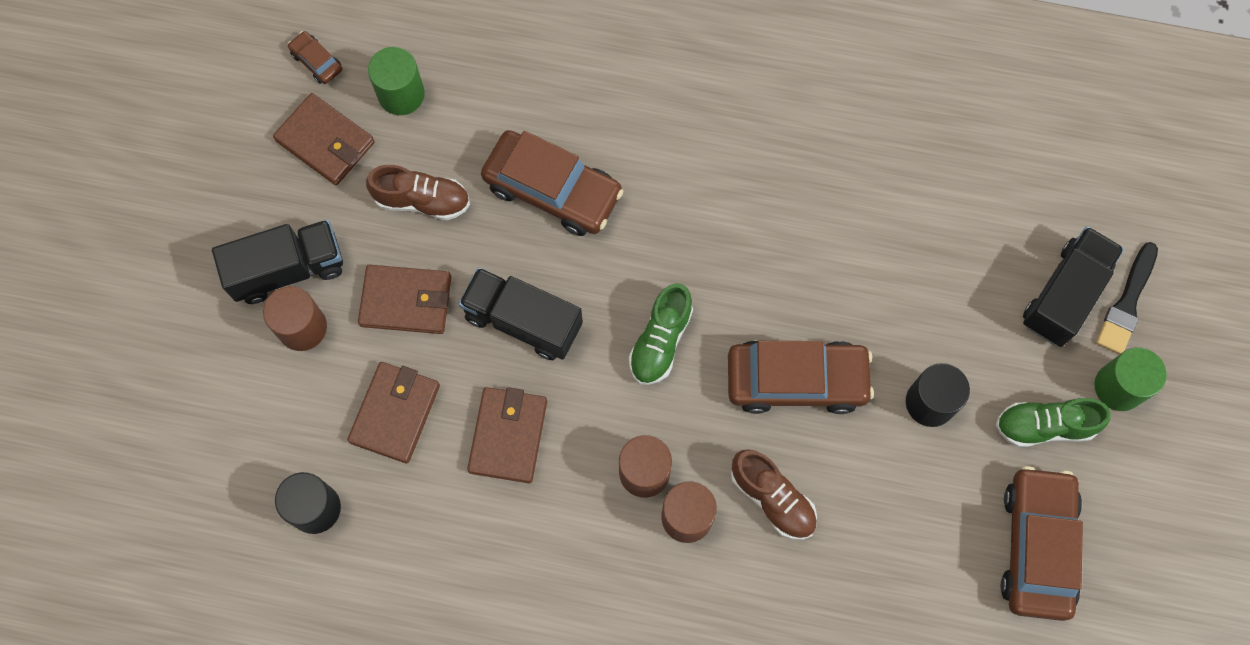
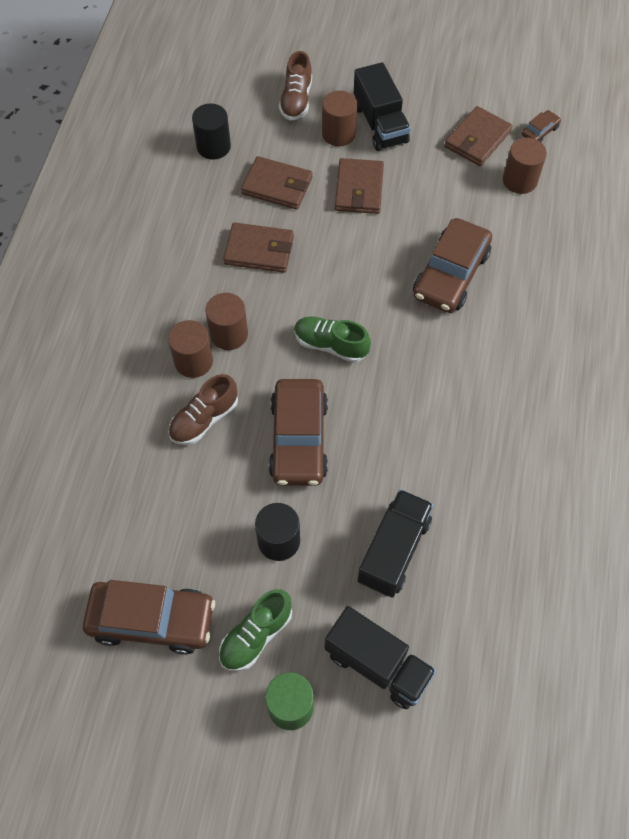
camera: 90 degrees right, 10 degrees down
brown shoe [366,165,470,220] -> brown shoe moved to [279,51,312,121]
green cylinder [368,47,425,115] -> brown cylinder [503,138,547,194]
black truck [459,267,583,360] -> black truck moved to [358,489,433,598]
green shoe [996,398,1111,447] -> green shoe turned 135 degrees counterclockwise [219,589,292,671]
black brush [1096,242,1158,354] -> none

